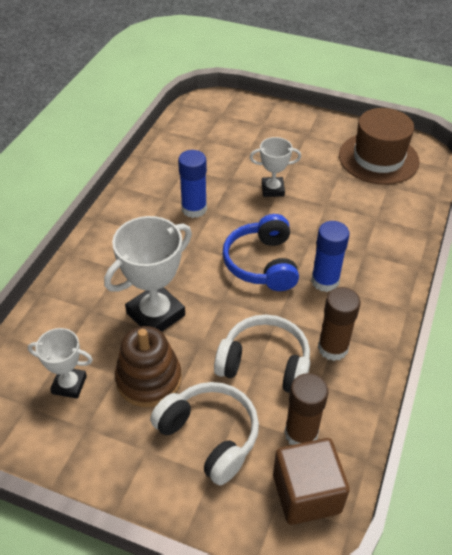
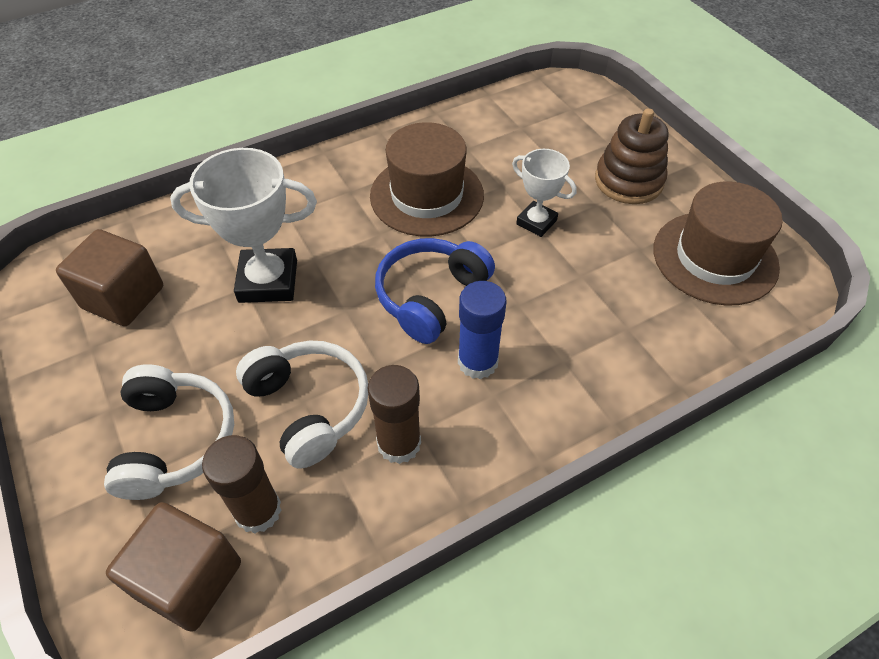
camera: 40 degrees right, 5 degrees up
white trophy [28,328,93,399] -> brown cube [56,229,163,326]
brown stacking toy [115,326,182,407] -> brown stacking toy moved to [595,108,669,204]
blue glue stick [178,150,207,218] -> brown hat [370,122,484,237]

